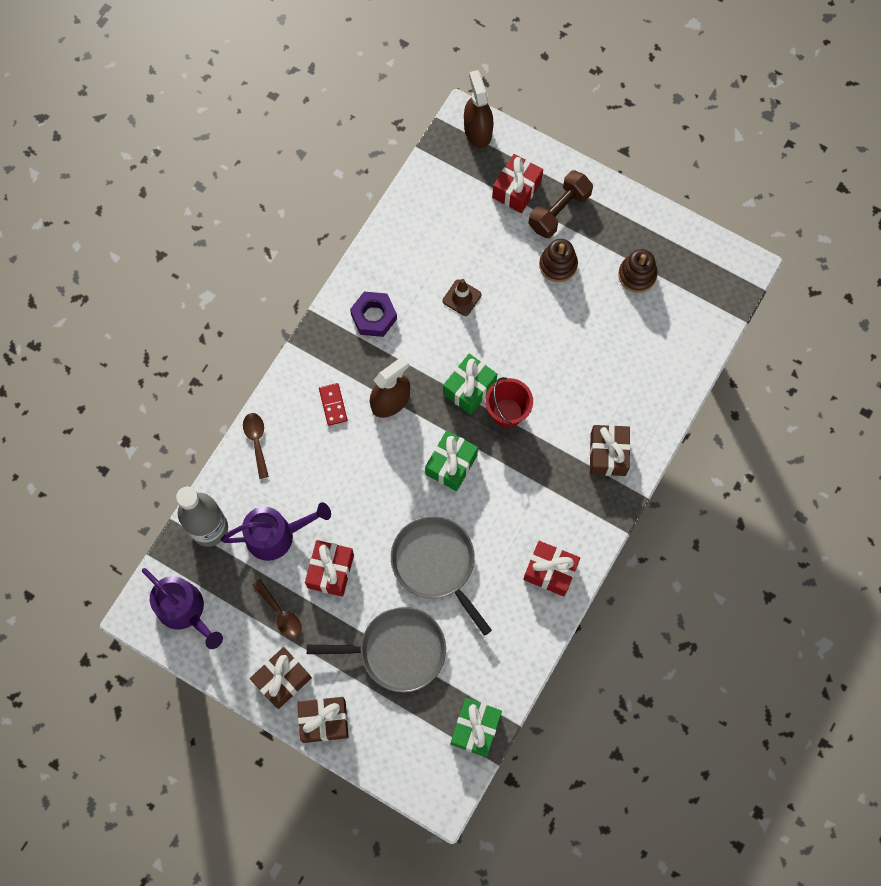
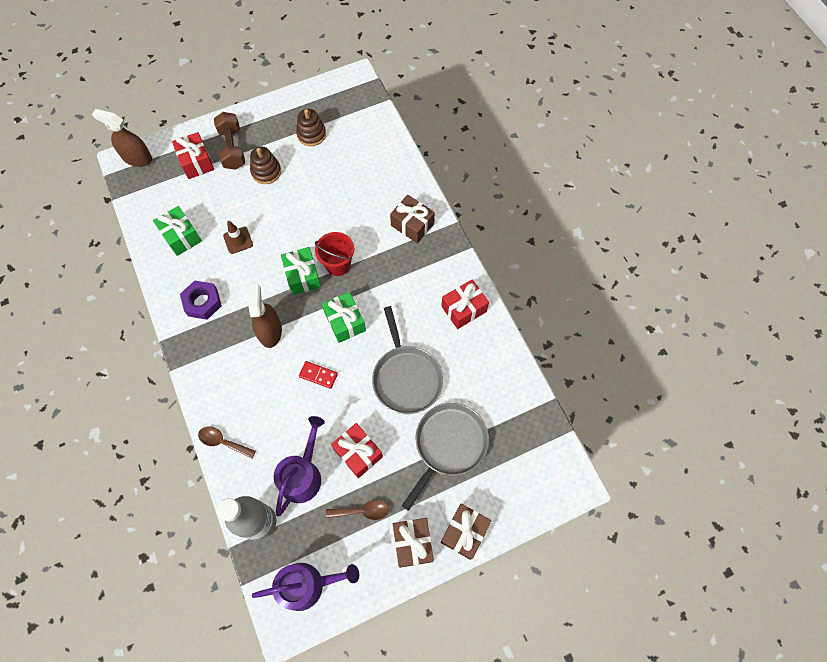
camera: 55 degrees left, 5 degrees down
red domino [319,383,347,426] -> red domino moved to [299,361,338,389]
grey pan [391,516,492,636] -> grey pan turned 105 degrees counterclockwise [372,306,443,414]
green gift [451,698,502,757] -> green gift moved to [153,206,202,256]

